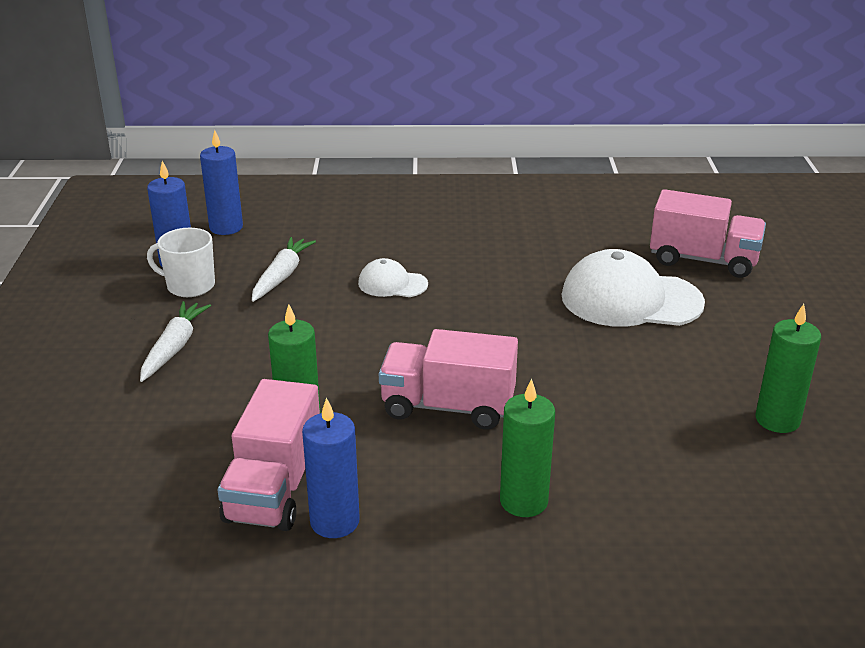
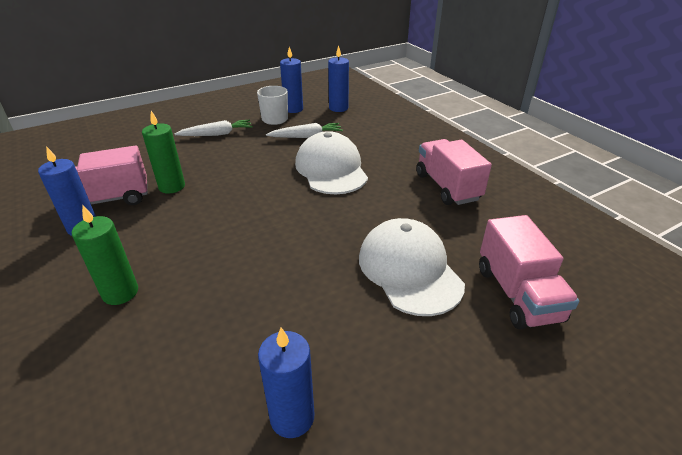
camera: 60 degrees right, 5 degrees up
white cap [358,258,428,297] -> white cap [295,131,368,194], size x1.95
pink truck [379,329,518,430] -> pink truck moved to [416,139,492,205]
green candle [755,304,821,433] -> blue candle [258,327,314,438]

